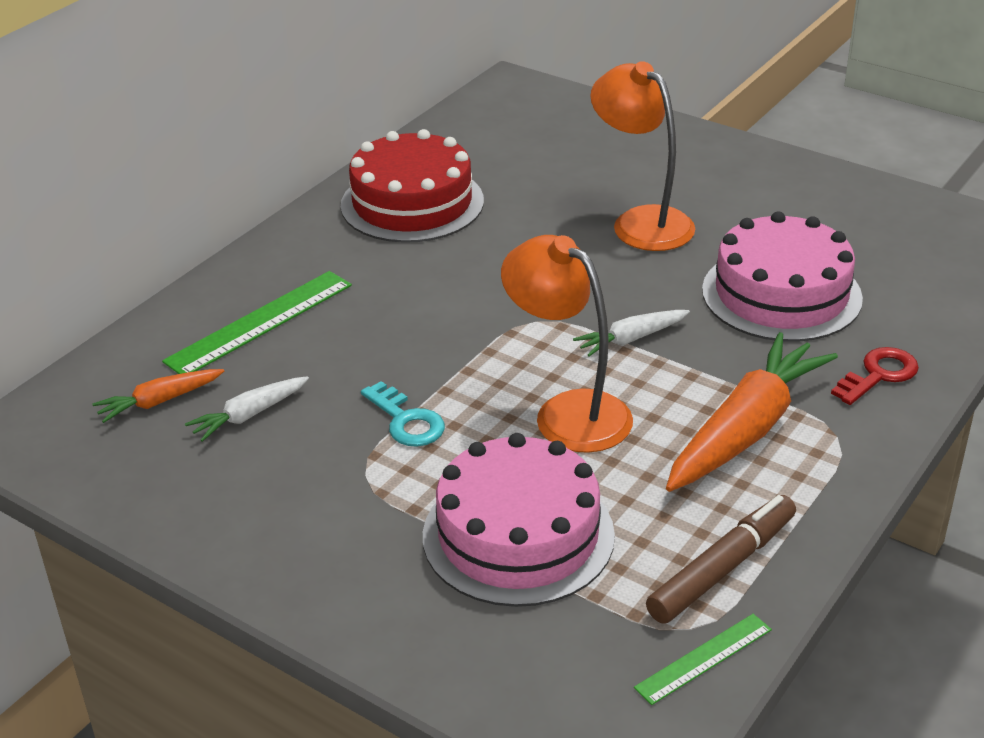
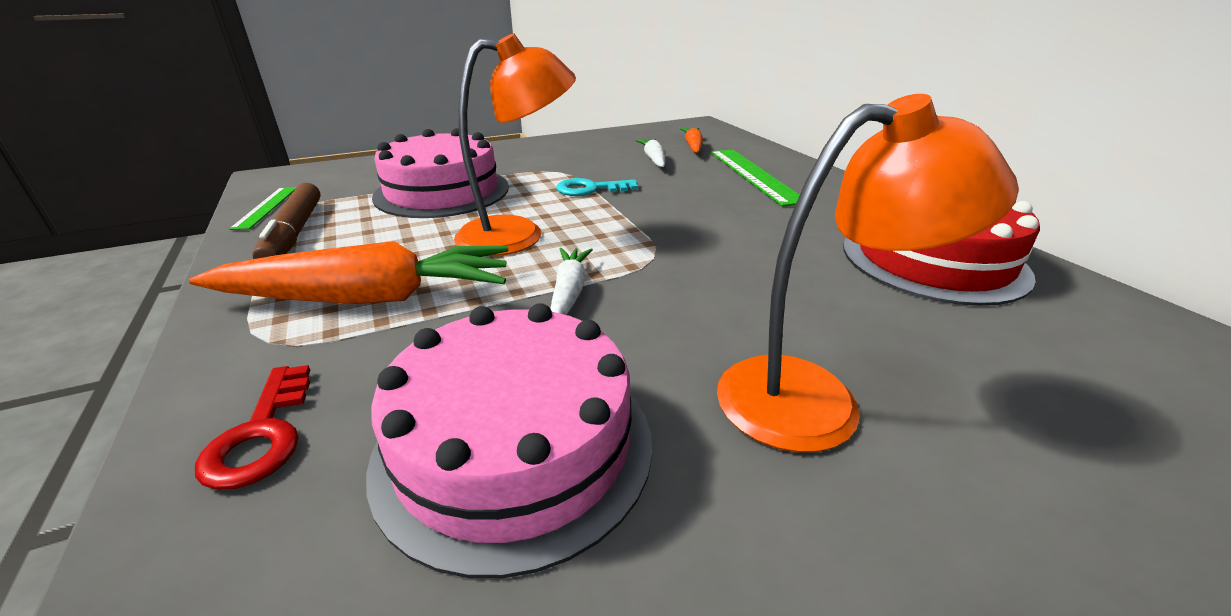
camera: 120 degrees right, 5 degrees down
orange carrot [666,332,838,492] -> orange carrot turned 75 degrees counterclockwise [189,241,508,304]

